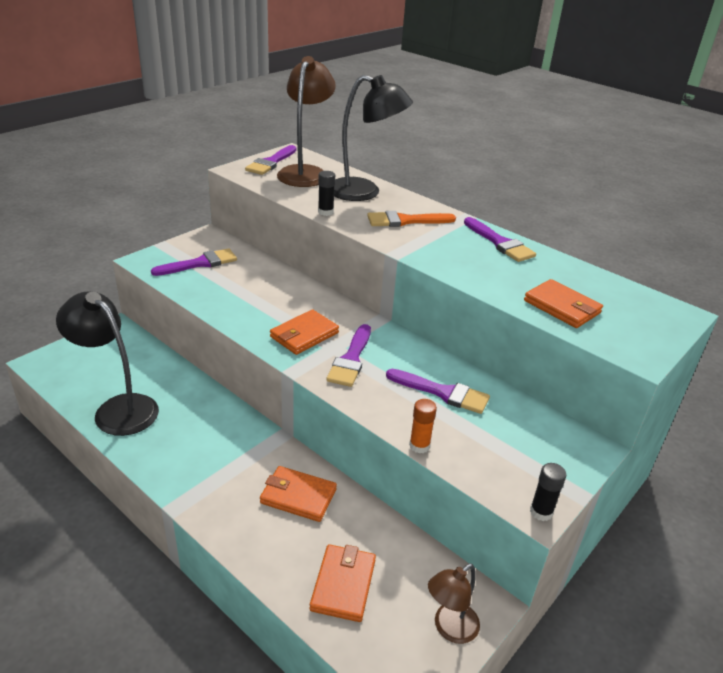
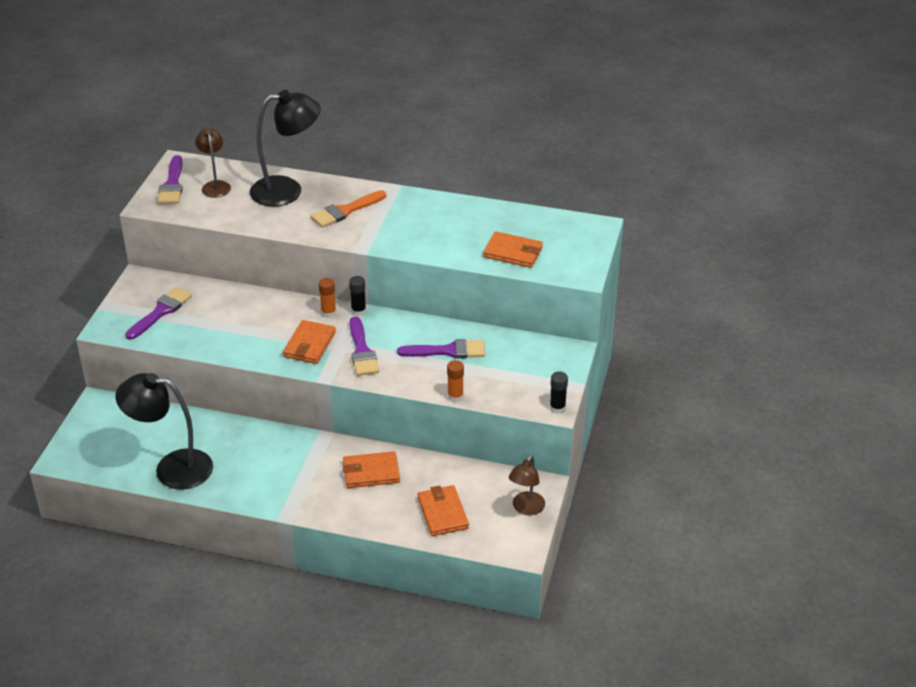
camera: 25 degrees left, 5 degrees up
brown lamp [277,56,336,187] -> brown lamp [195,128,231,198], size x0.56
black glue stick [318,171,335,216] -> black glue stick moved to [349,276,366,316]
purple brush [464,217,536,262] -> none
none -> orange glue stick [319,278,336,318]

